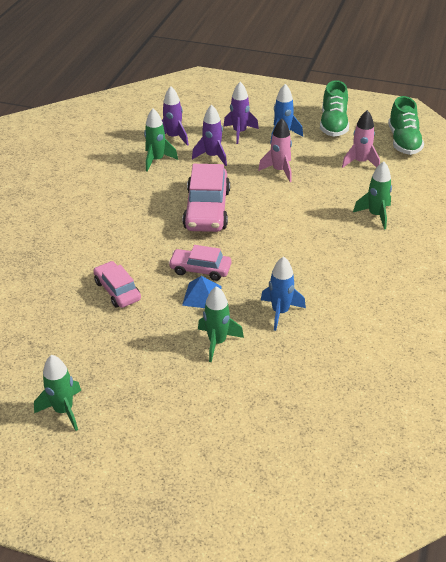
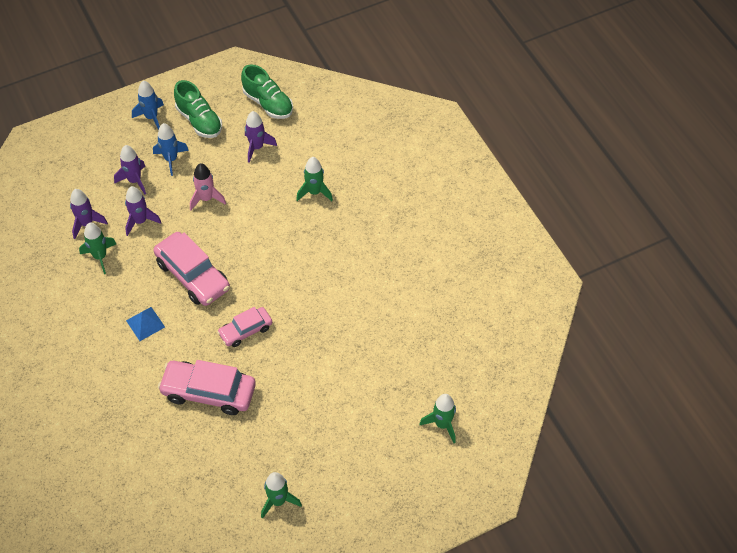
camera: 45 degrees left, 15 degrees up
pink car [93,261,141,308] -> pink car [158,360,256,415], size x1.68
blue pyramid [182,276,222,308] -> blue pyramid moved to [126,307,165,341]
green rocket [198,286,244,362] -> green rocket moved to [420,394,456,443]
blue rocket [261,256,306,331] -> blue rocket moved to [132,81,164,130]
pink rocket [342,110,380,168] -> purple rocket [245,111,277,163]

